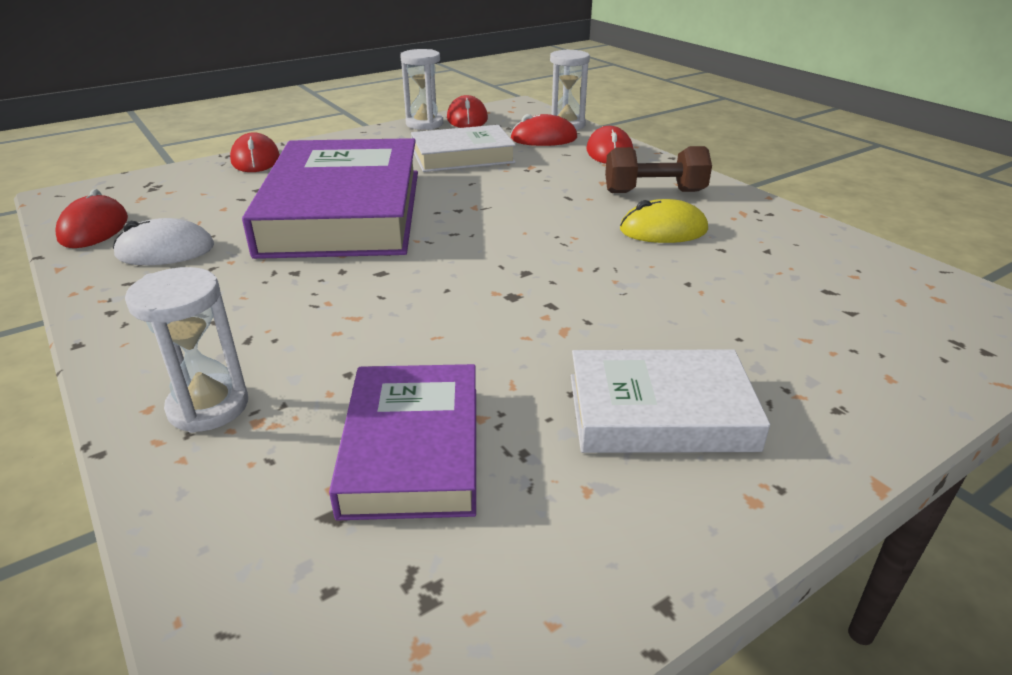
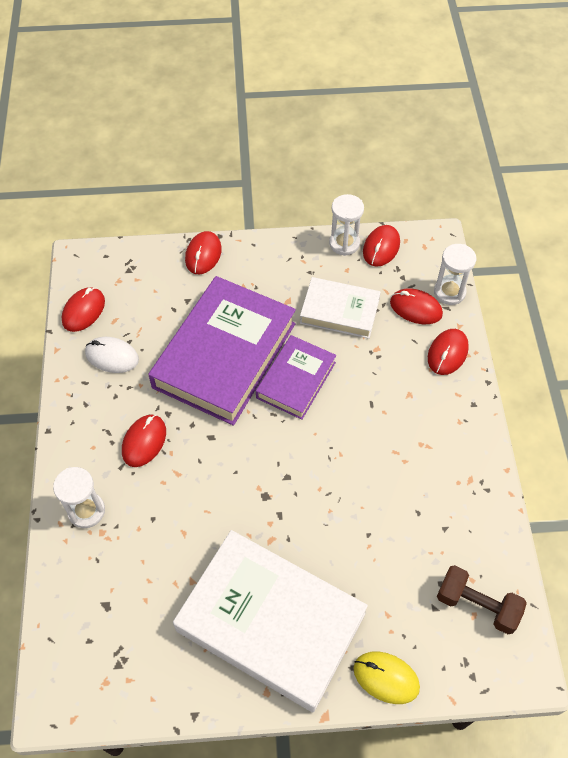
camera: 30 degrees right, 25 degrees up
purple book [329,364,476,520] -> purple book moved to [256,335,336,420]
white book [571,350,770,453] -> white book [173,530,368,712], size x1.81
brown dumbbell [605,146,712,193] -> brown dumbbell moved to [437,565,527,634]
yellow mouse [620,199,708,243] -> yellow mouse moved to [353,651,420,704]
none -> red mouse [122,415,166,467]

